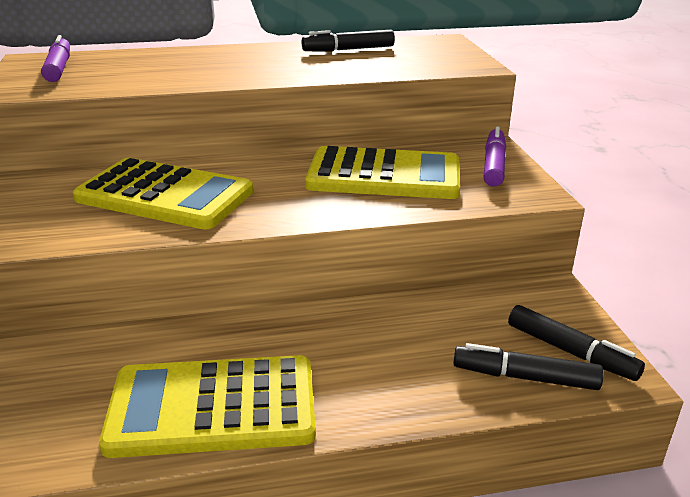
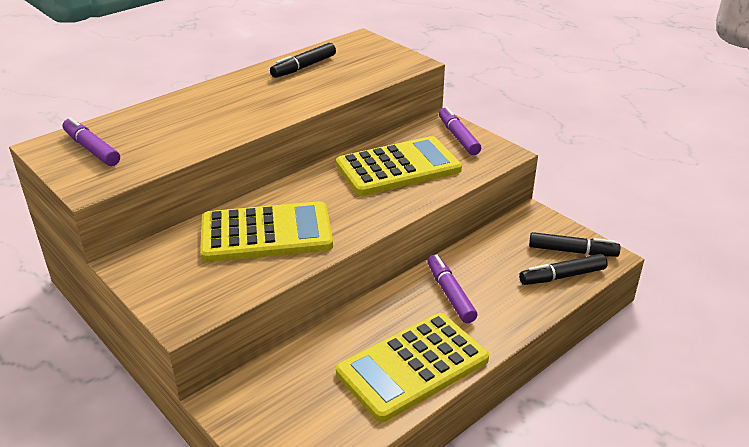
camera: 30 degrees left, 5 degrees up
none -> purple marker [427,254,477,323]

